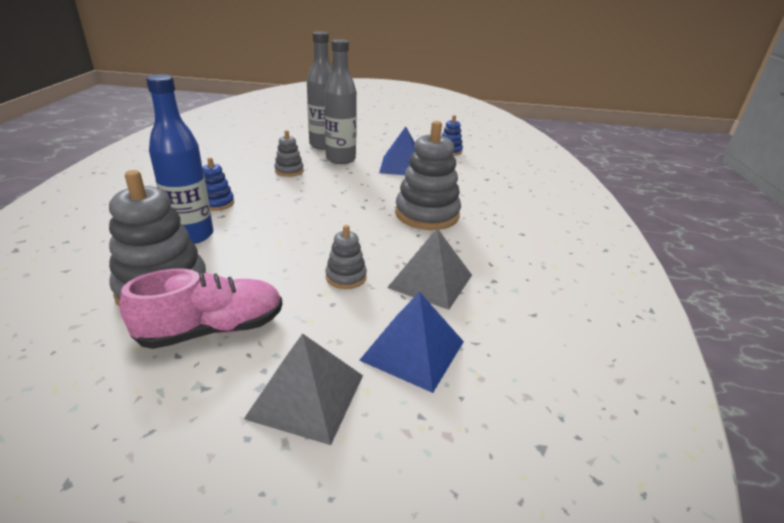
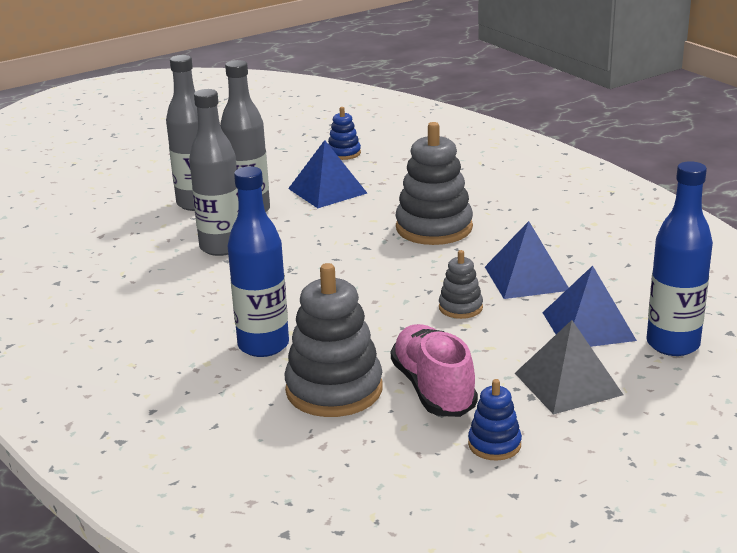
camera: 35 degrees left, 5 degrees down
pink shoe [119,268,282,349] -> pink shoe turned 45 degrees counterclockwise [391,324,478,417]
blue stacking toy [202,158,234,211] -> blue stacking toy moved to [468,379,522,460]
grey stacking toy [274,130,304,177] -> grey bottle [189,89,239,256]
grey pyramid [387,228,472,310] -> blue pyramid [485,221,569,299]
none -> blue bottle [646,161,713,356]

